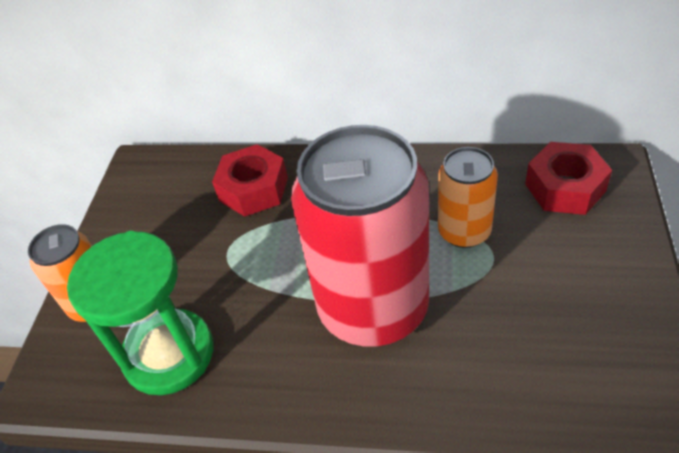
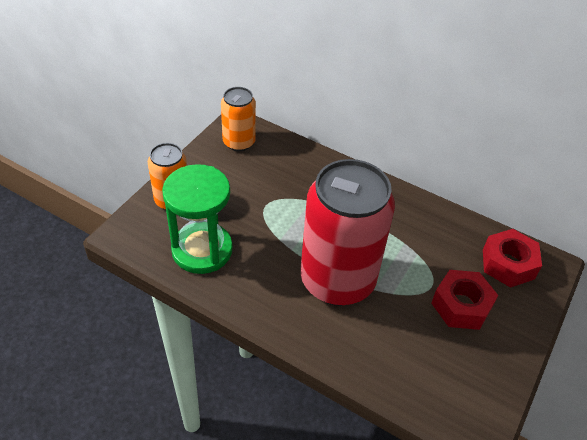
camera: 15 degrees right, 0 degrees up
red nut [212,144,288,217] -> red nut moved to [431,270,498,330]
orange can [438,147,498,248] -> orange can moved to [221,87,256,151]

